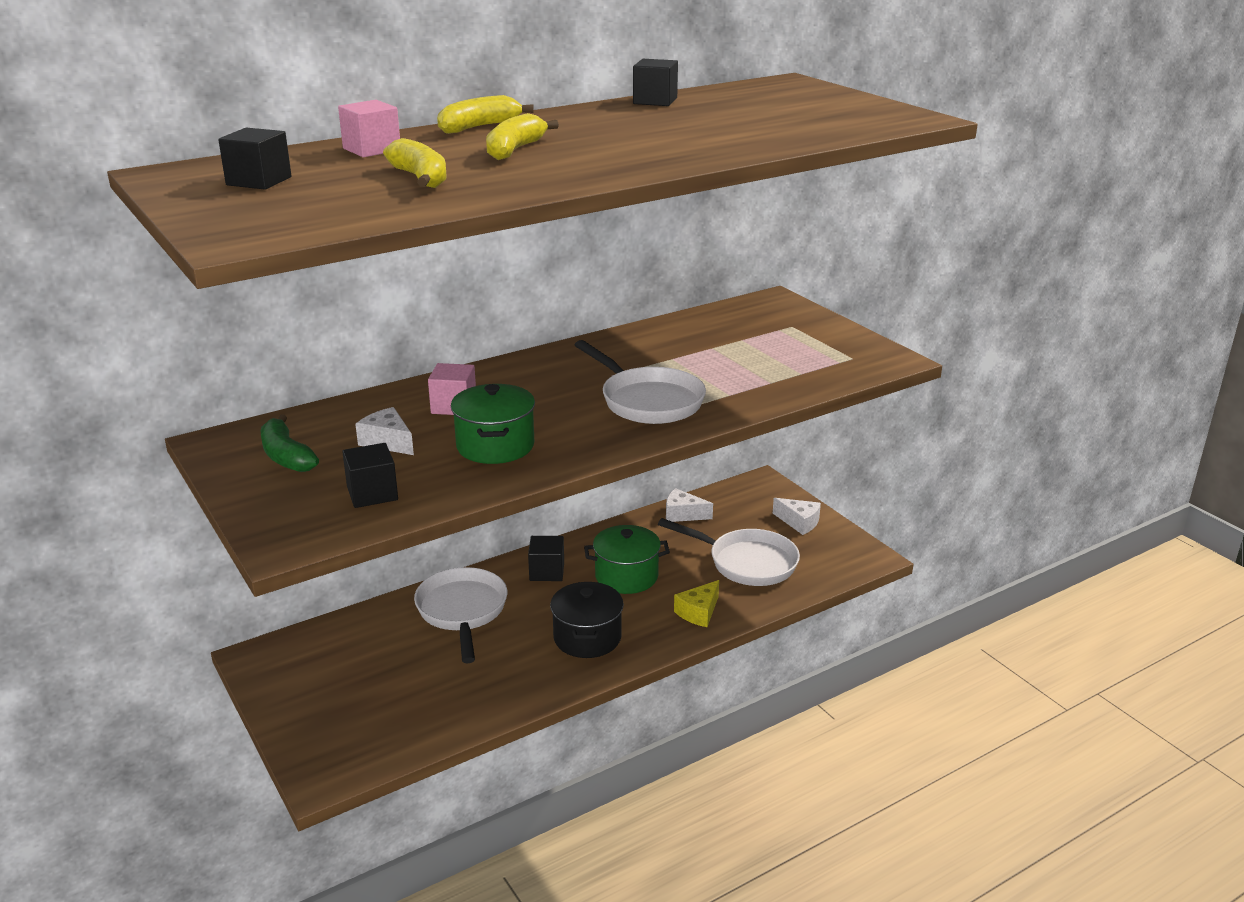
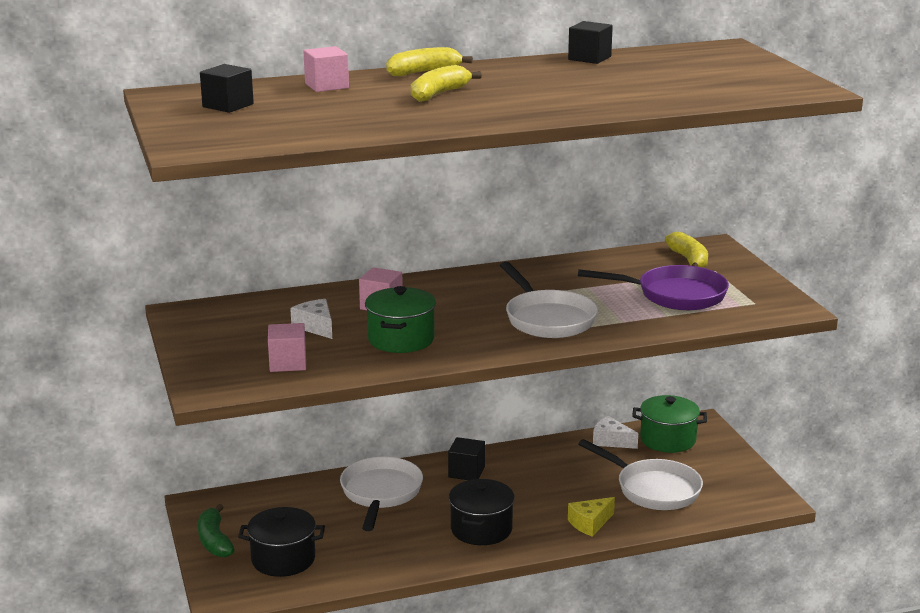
camera: 15 degrees right, 5 degrees down
green banana [261,414,319,472] -> green banana moved to [198,504,235,557]
black cube [342,443,398,508] -> pink cube [268,323,306,372]
yellow banana [383,138,447,188] -> yellow banana moved to [665,232,708,268]
green pot [584,525,670,594] -> green pot moved to [632,395,707,453]
white cheese [773,498,821,535] -> none
none -> black pot [238,507,325,577]
none -> purple pan [578,265,729,310]

